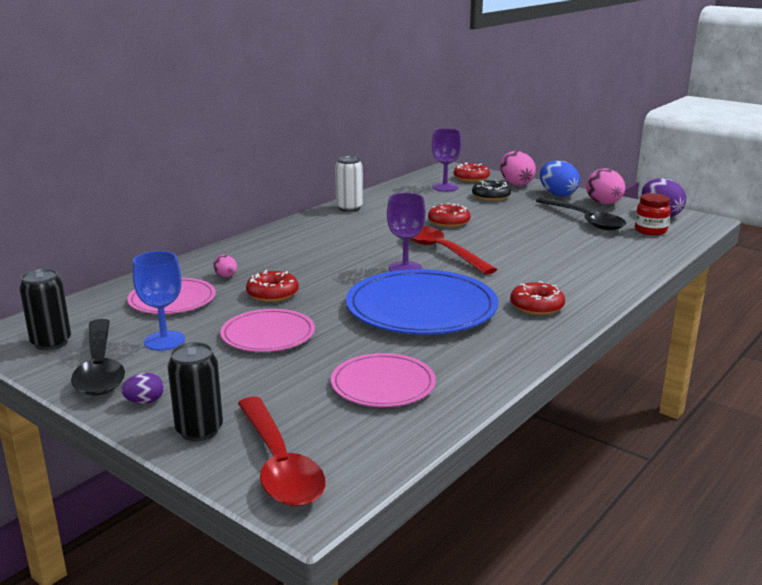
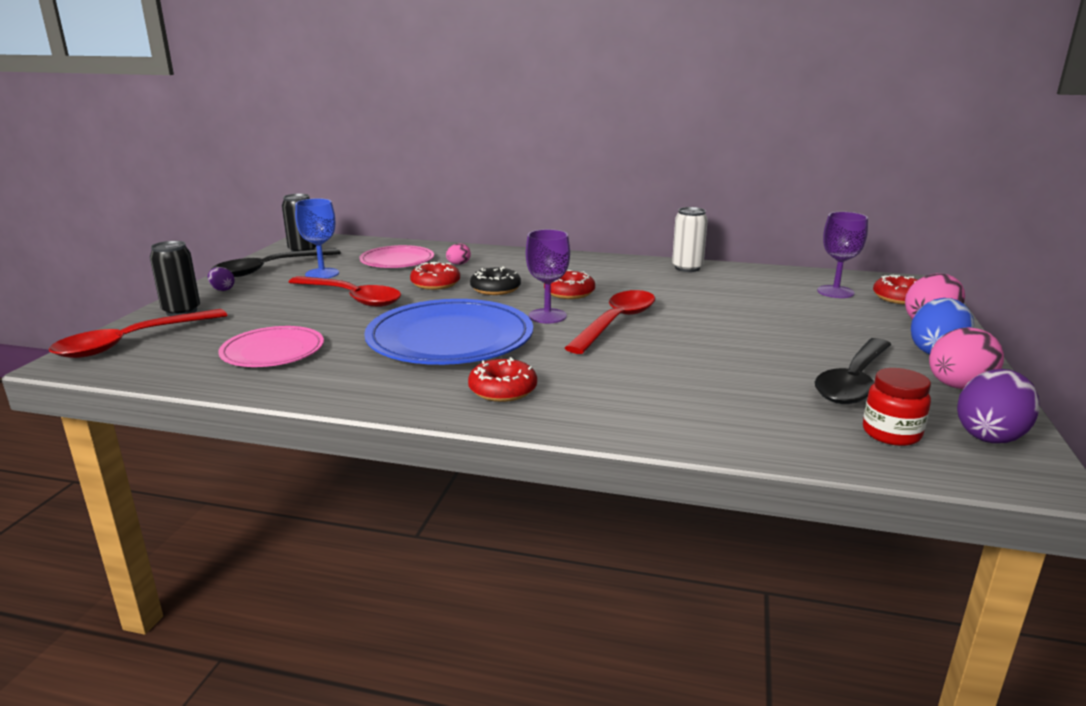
camera: 65 degrees right, 0 degrees up
pink plate [220,309,315,352] -> red spoon [289,276,401,307]
red donut [428,203,470,227] -> red donut moved to [544,270,595,299]
black donut [472,180,511,201] -> black donut moved to [470,266,521,295]

